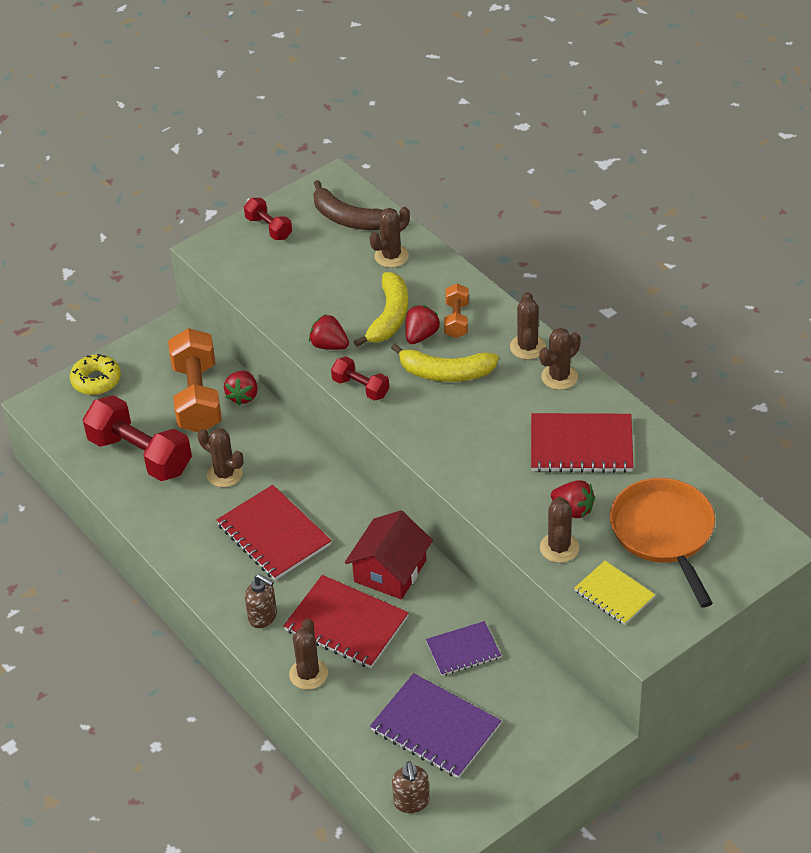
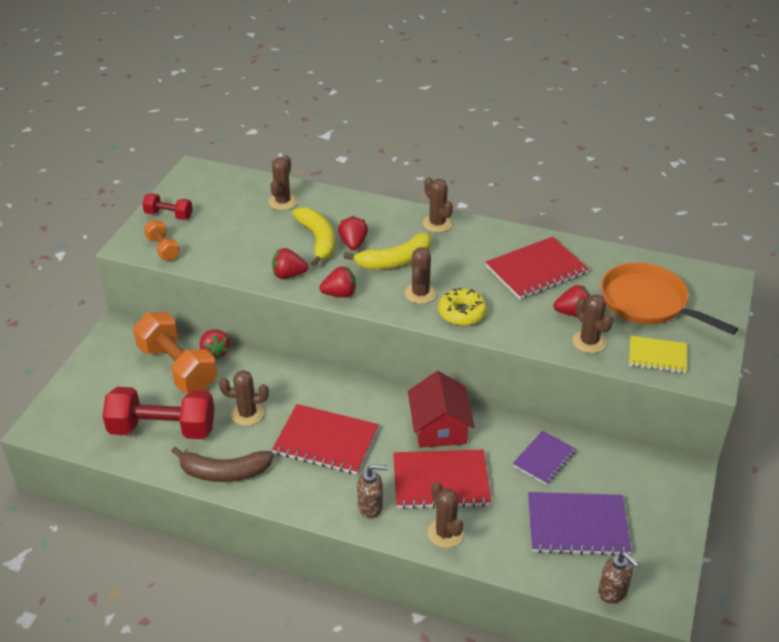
camera: 35 degrees left, 5 degrees down
yellow donut [70,354,121,395] -> yellow donut moved to [438,288,487,326]
brown banana [313,180,383,230] -> brown banana moved to [171,447,274,482]
red dumbbell [331,357,389,401] -> red strawberry [319,266,356,297]
orange dumbbell [444,284,469,338] -> orange dumbbell moved to [144,220,180,261]
brown cactus [539,328,581,390] -> brown cactus moved to [405,247,437,304]

